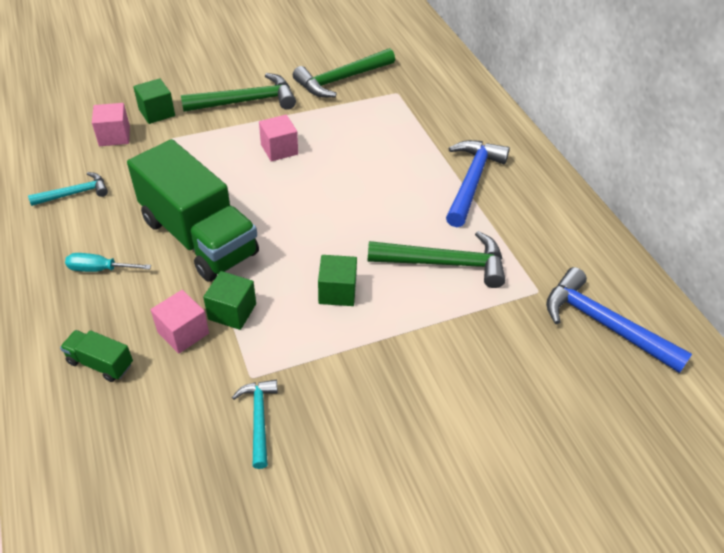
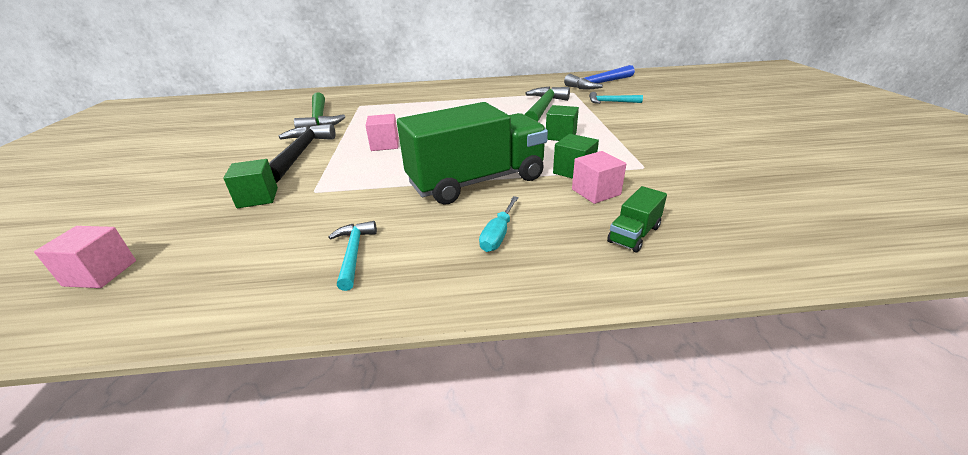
camera: 70 degrees left, 15 degrees down
pink cube [92,103,130,146] -> pink cube moved to [34,226,136,288]
green hammer [181,73,296,112] -> black hammer [269,124,335,183]
turquoise hammer [232,380,278,469] -> turquoise hammer moved to [589,92,643,104]
blue hammer [446,140,510,227] -> none

